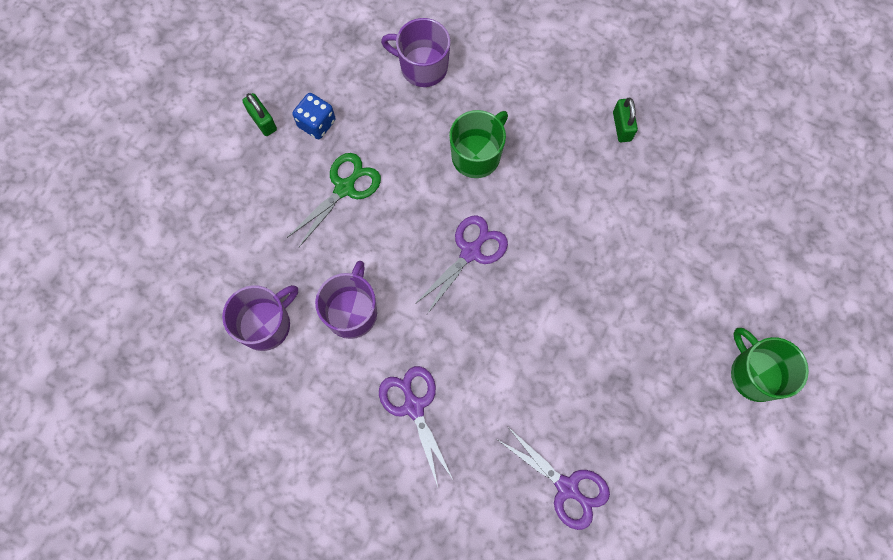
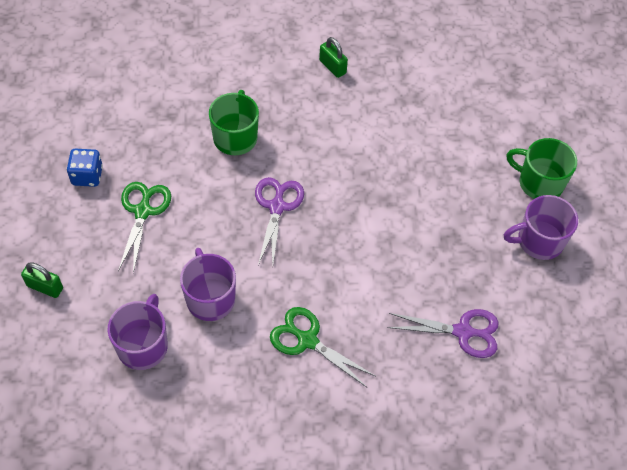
camera: 35 degrees left, 15 degrees down
green padlock [242,93,277,136] -> green padlock moved to [21,262,63,298]
purple scissors [379,366,453,487] -> green scissors [270,307,375,387]
purple mug [381,18,450,87] -> purple mug moved to [504,195,578,260]

